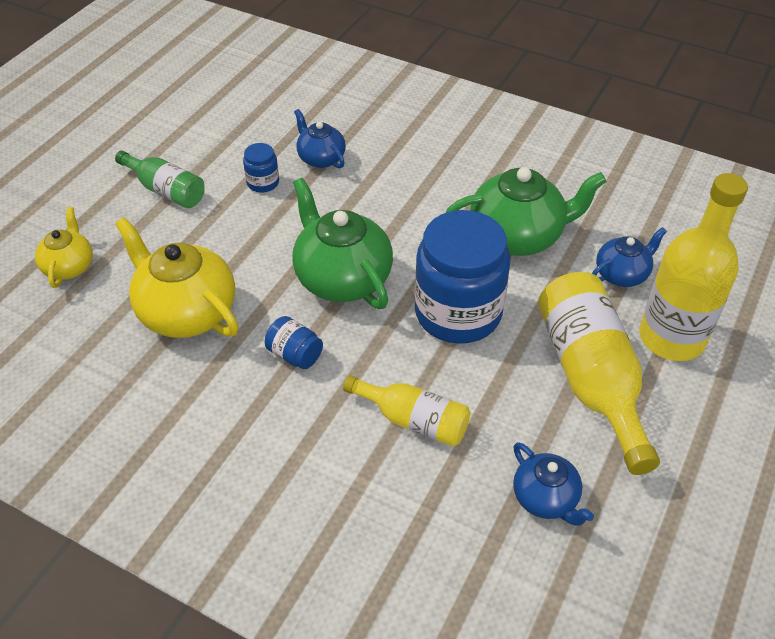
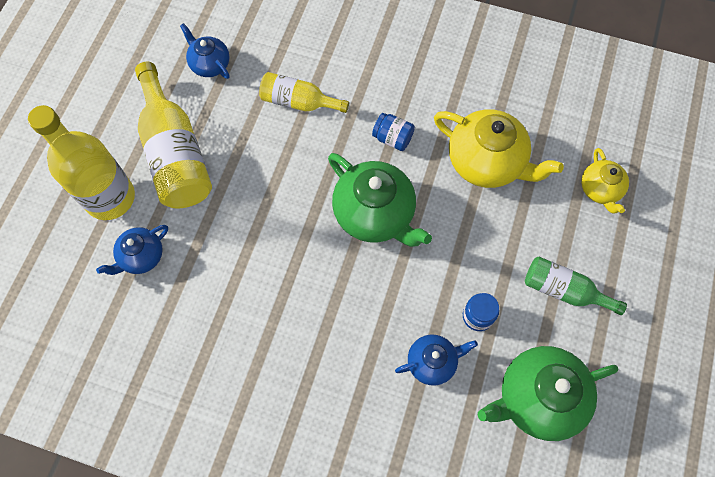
camera: 170 degrees right, 20 degrees up
blue teapot [294,109,346,168] -> blue teapot turned 60 degrees counterclockwise [395,335,478,386]
blue jar [415,210,510,344] -> none
green teapot [446,167,607,256] -> green teapot moved to [478,346,618,441]

